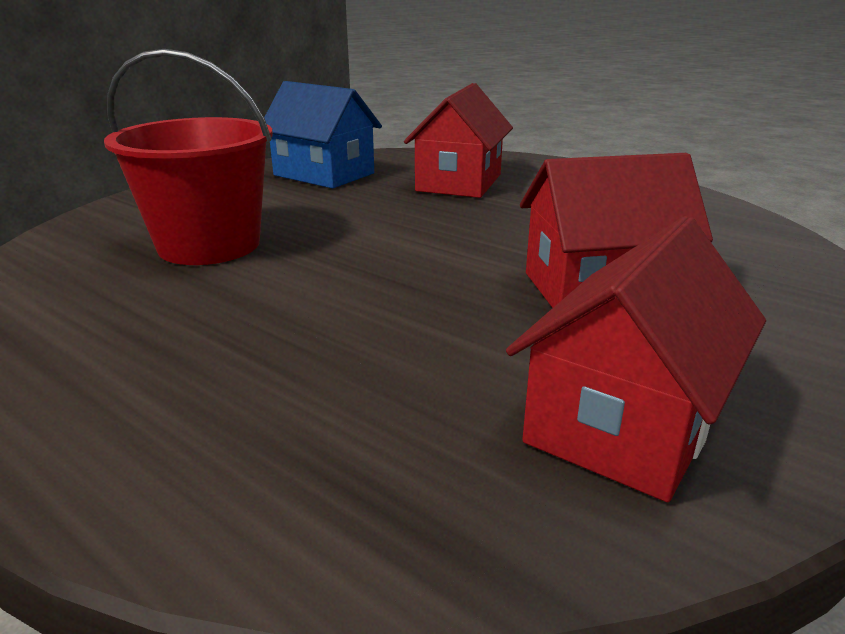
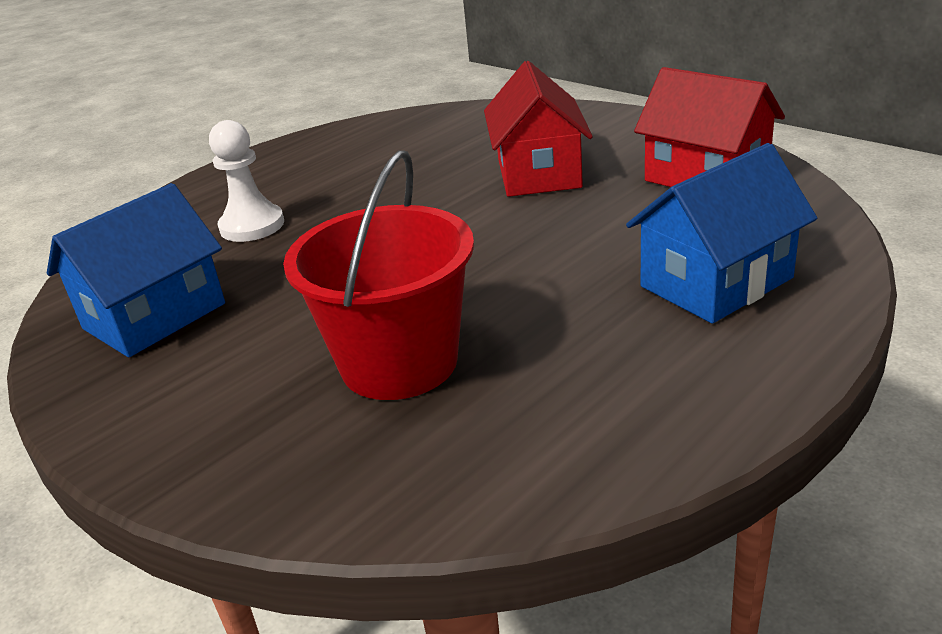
camera: 80 degrees left, 5 degrees up
red house [404,83,513,198] -> white pawn [209,120,284,242]
none -> blue house [626,143,817,324]

